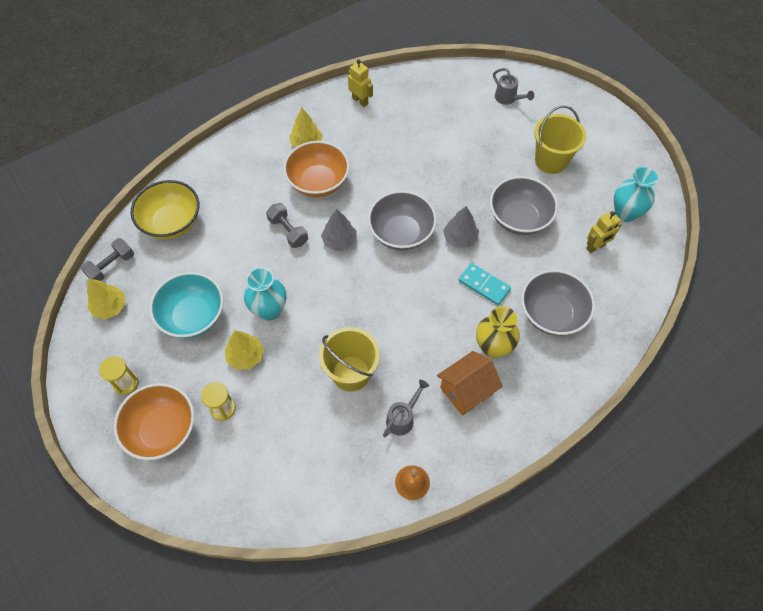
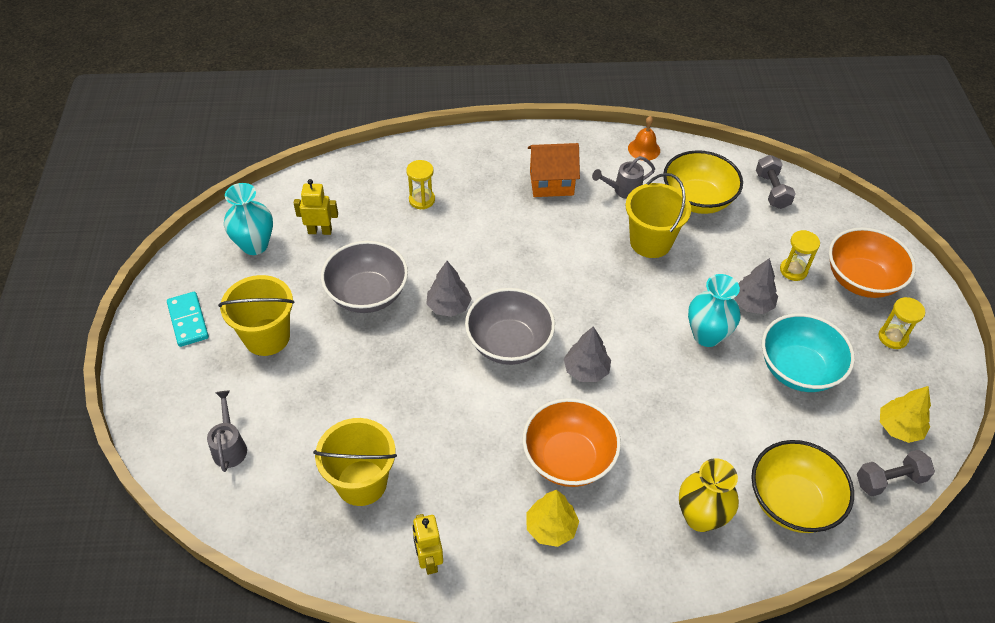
camera: 150 degrees left, 10 degrees down
yellow tree [225,331,264,370] -> grey tree [734,258,778,314]
grey dumbbell [266,203,308,248] -> grey dumbbell moved to [756,155,796,209]
turquoise domino [459,263,511,305] -> turquoise domino moved to [167,291,209,347]
yellow vase [476,306,520,358] -> yellow vase moved to [679,458,739,532]
grey bowl [521,270,595,336] -> yellow hourglass [406,160,435,209]
none -> yellow bucket [313,418,397,506]
none -> yellow bowl [663,150,743,214]

